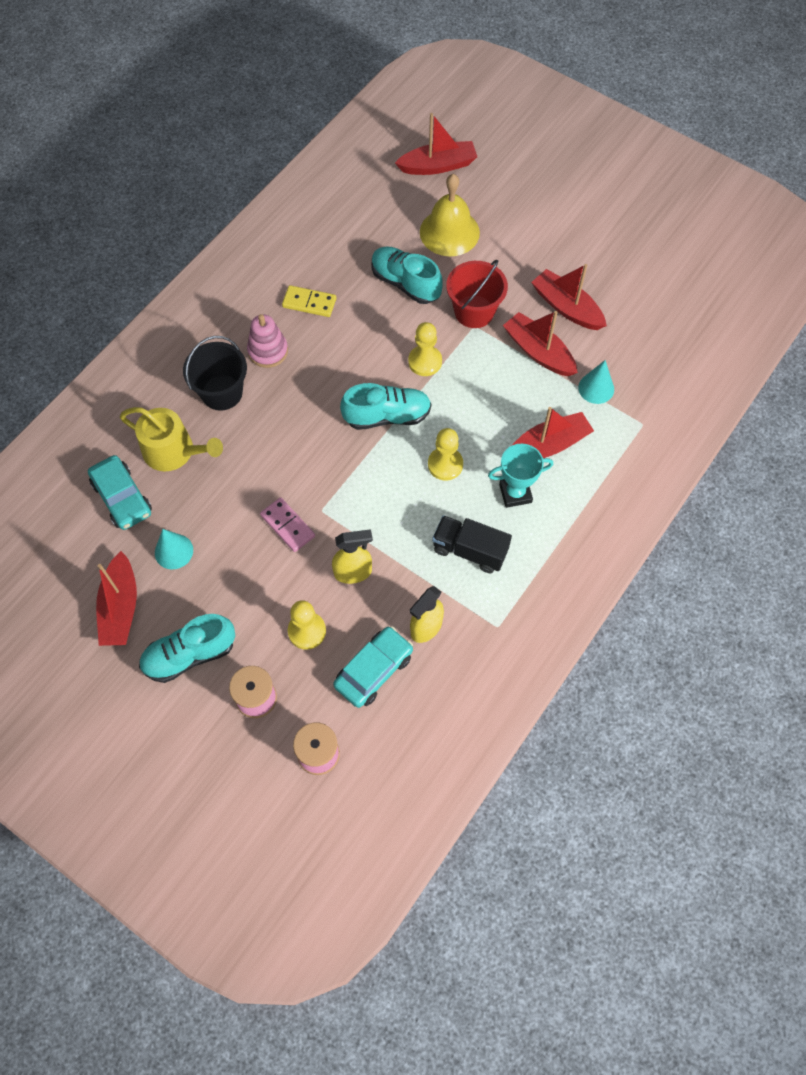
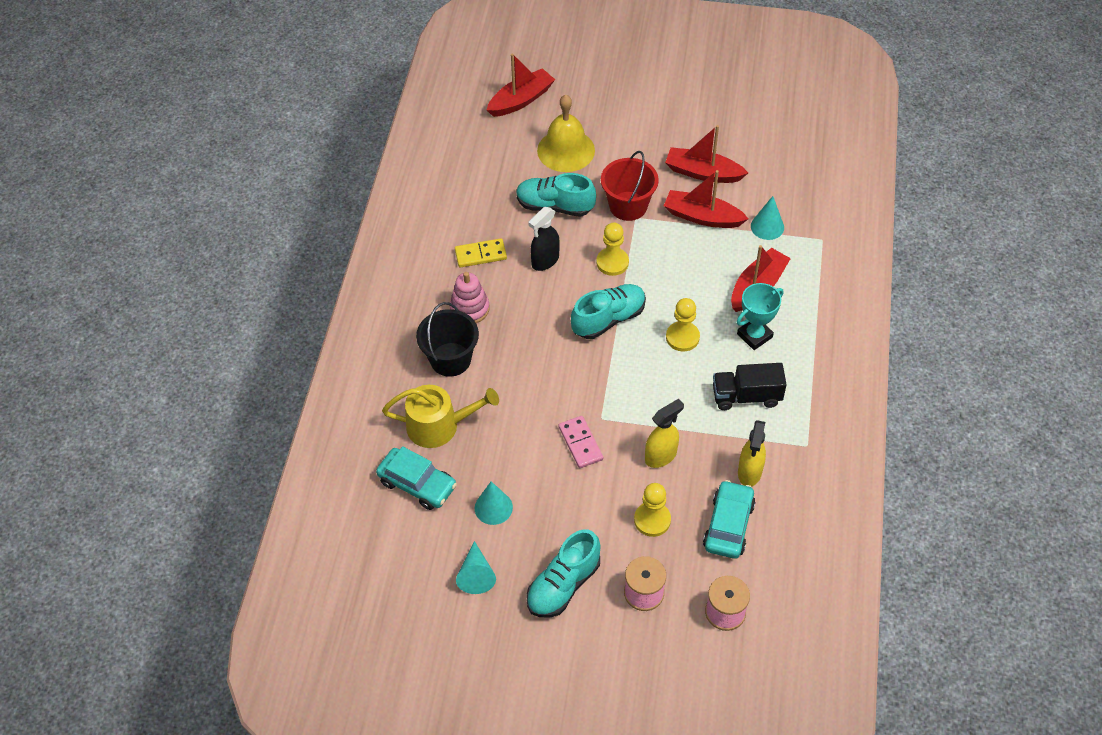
camera: 25 degrees left, 10 degrees down
red boat [96,551,137,646] -> turquoise cone [456,541,496,594]
pink domino [260,498,315,552] -> pink domino turned 45 degrees clockwise [559,416,603,468]
none -> black spray bottle [528,207,560,271]

